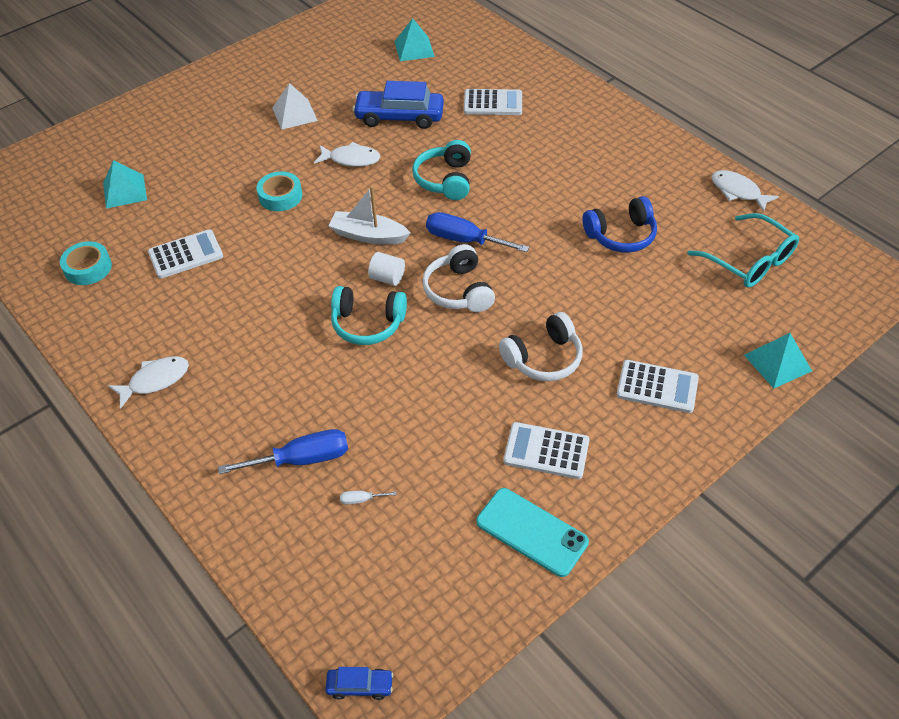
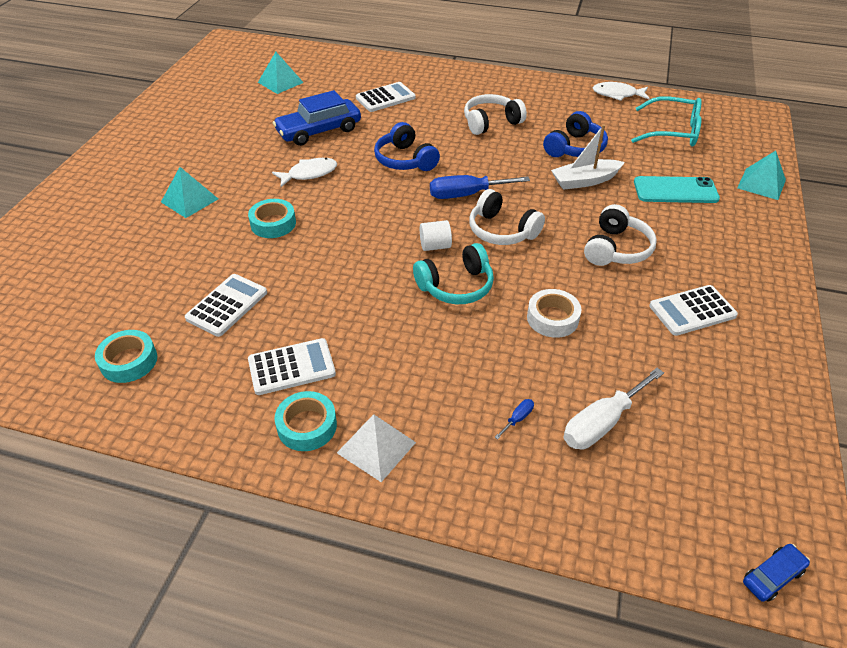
camera: 35 degrees left, 5 degrees down
turquoise pyramid [103,160,147,209] -> turquoise pyramid moved to [161,167,218,218]
white fish [108,356,189,409] -> turquoise tape [275,391,337,451]
blue screwdriver [218,429,348,474] -> blue screwdriver [495,399,534,440], size x0.43
white pyramid [272,83,318,130] -> white pyramid moved to [337,415,416,482]
white boat [328,186,411,245] -> white boat moved to [551,124,625,190]
white screwdriver [340,491,397,505] -> white screwdriver [564,368,664,450], size x2.34
turquoise headphones [412,140,471,200] -> blue headphones [374,122,440,171]
turquoise phone [476,488,589,577] -> turquoise phone moved to [634,176,720,203]
white calculator [617,360,699,413] -> white calculator moved to [248,338,336,395]
none -> white headphones [464,94,527,135]
none -> white tape [527,289,581,338]

